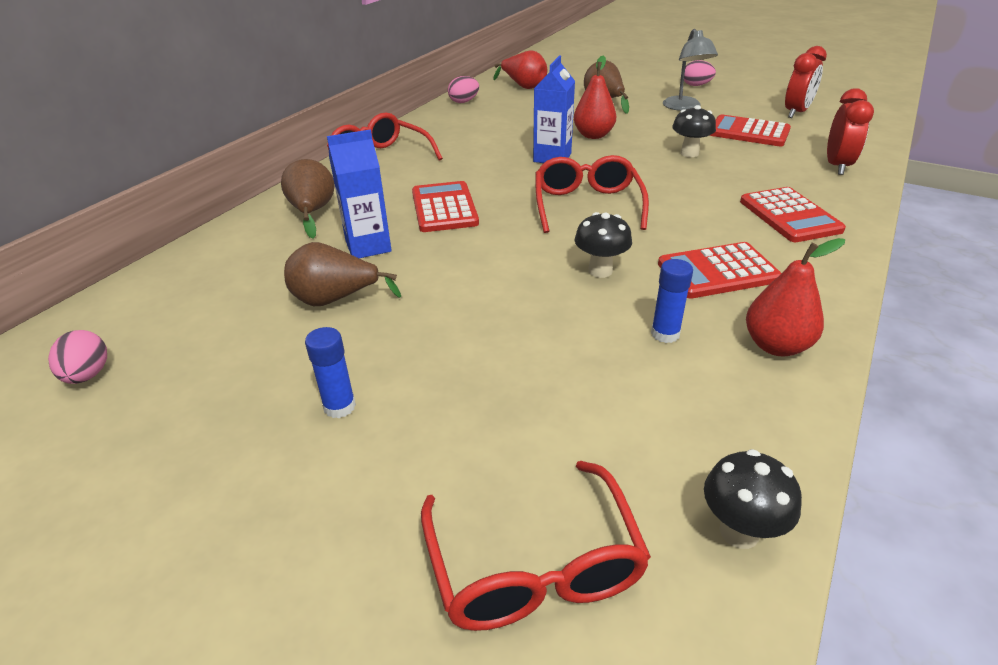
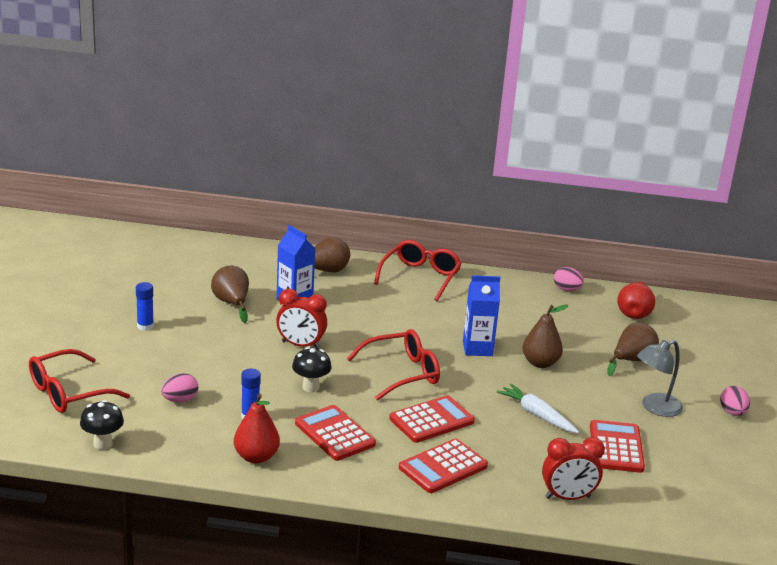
camera: 65 degrees right, 10 degrees down
pink egg [48,330,107,384] -> pink egg moved to [161,373,198,403]
red calculator [412,181,479,232] -> red calculator moved to [389,395,475,443]
red pear [574,56,616,139] -> brown pear [522,304,569,368]
black mushroom [672,105,716,157] -> white carrot [496,384,579,433]
red clock [785,46,827,118] -> red clock moved to [276,289,327,349]

